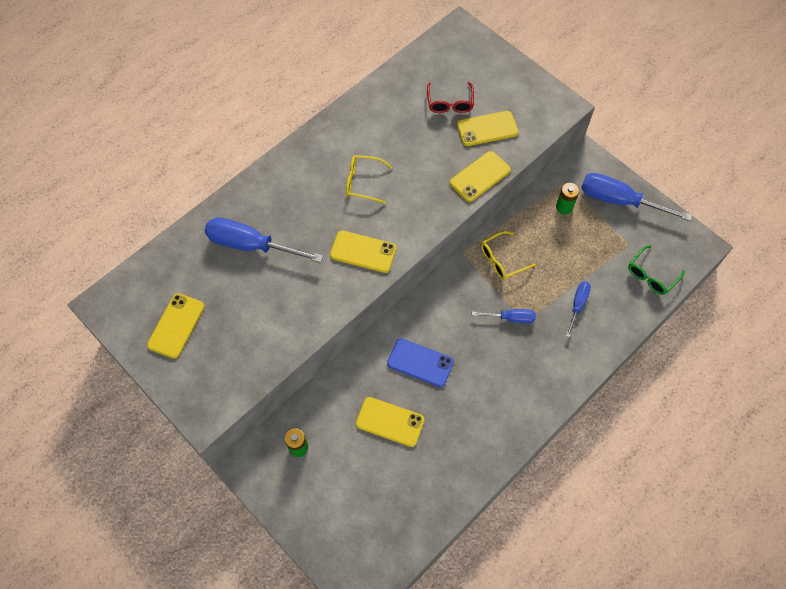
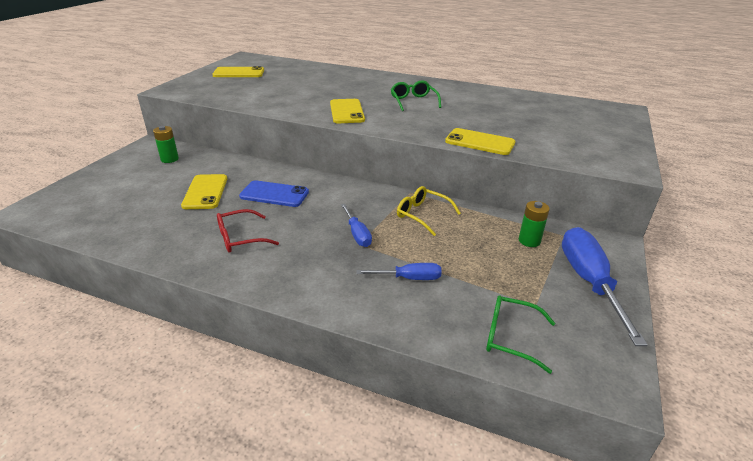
camera: 65 degrees right, 30 degrees down
blue screwdriver [205,218,323,263] -> none
yellow glasses [346,155,392,204] -> green glasses [391,80,441,111]
blue phone [387,338,454,387] -> blue phone turned 75 degrees counterclockwise [239,180,309,207]
red glasses [427,82,474,113] -> red glasses moved to [217,209,279,253]
yellow phone [457,111,519,146] -> none

